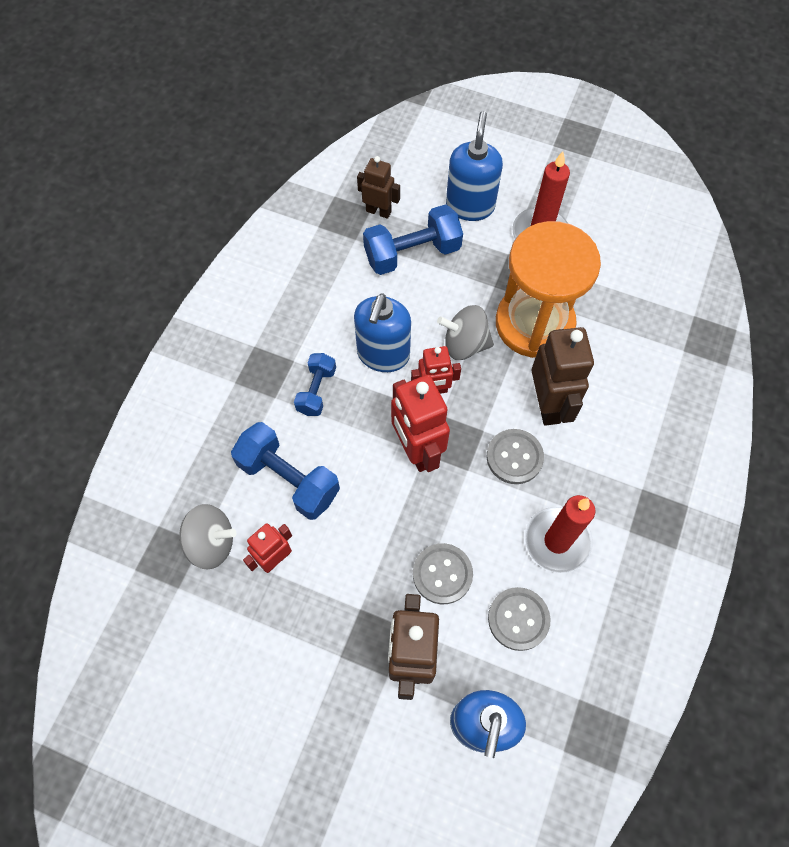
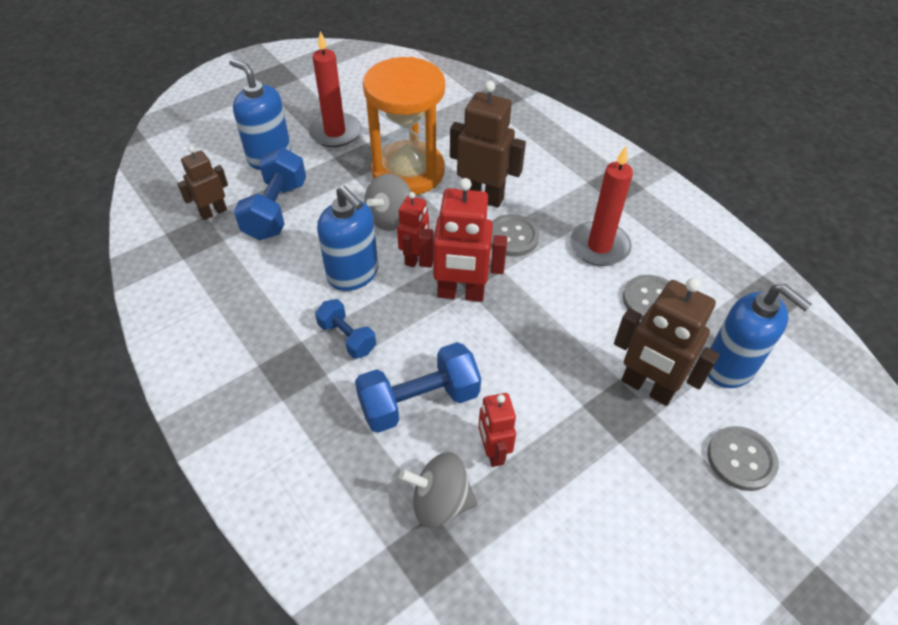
camera: 60 degrees left, 15 degrees down
grey spinning top [179,504,236,570] -> grey spinning top turned 120 degrees counterclockwise [399,452,478,528]
grey button [413,543,473,604] -> grey button moved to [707,426,779,491]

